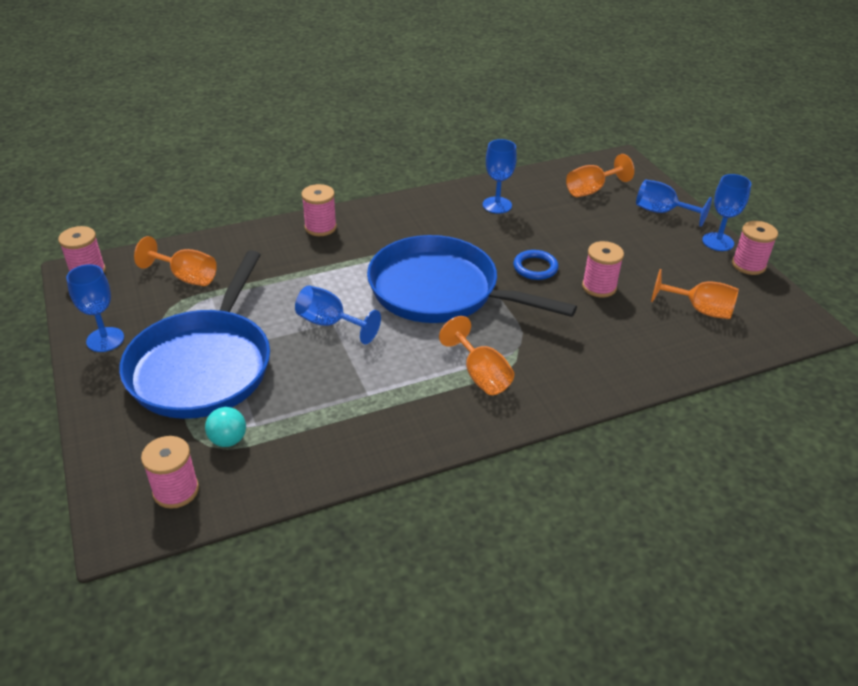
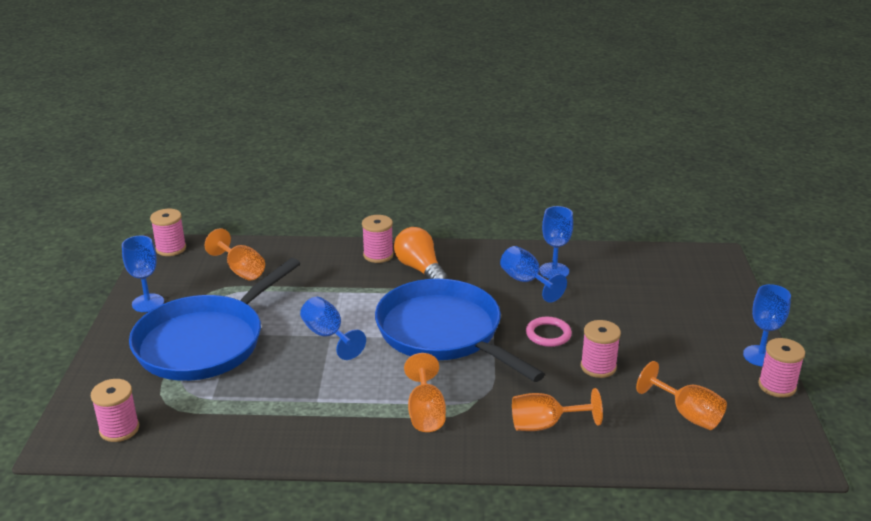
camera: 25 degrees right, 10 degrees down
turquoise ball [205,407,246,447] -> none
blue ring [513,250,558,280] -> pink ring [526,317,572,347]
orange goblet [566,154,634,197] -> orange goblet moved to [512,388,603,431]
blue goblet [636,179,712,227] -> blue goblet moved to [500,246,567,303]
none -> orange light bulb [394,227,448,279]

